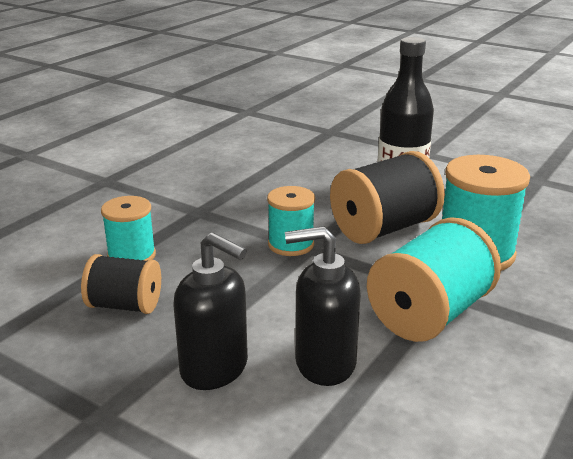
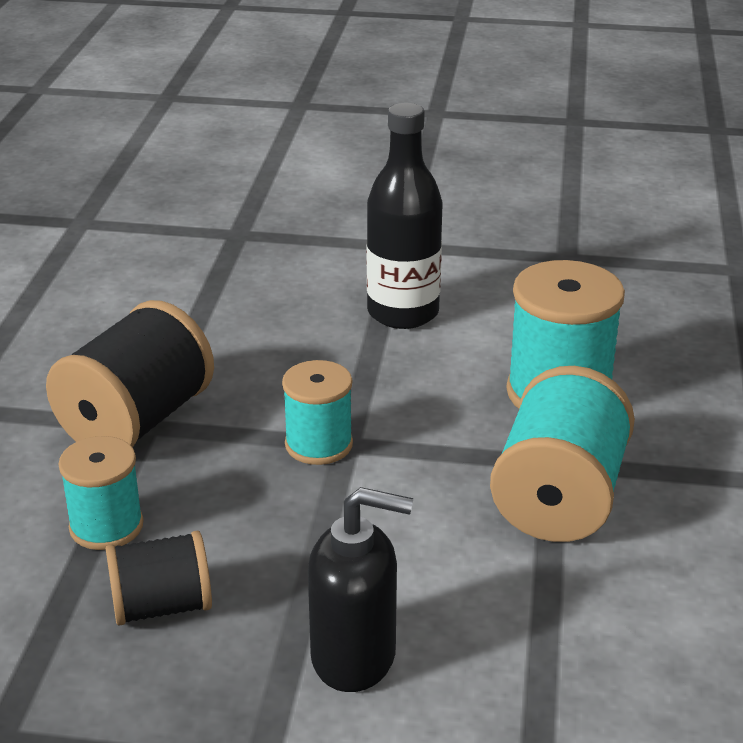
camera: 25 degrees left, 5 degrees up
black soap dispenser [285,226,360,386] -> none
black spool [330,151,445,244] -> black spool moved to [46,300,214,448]

